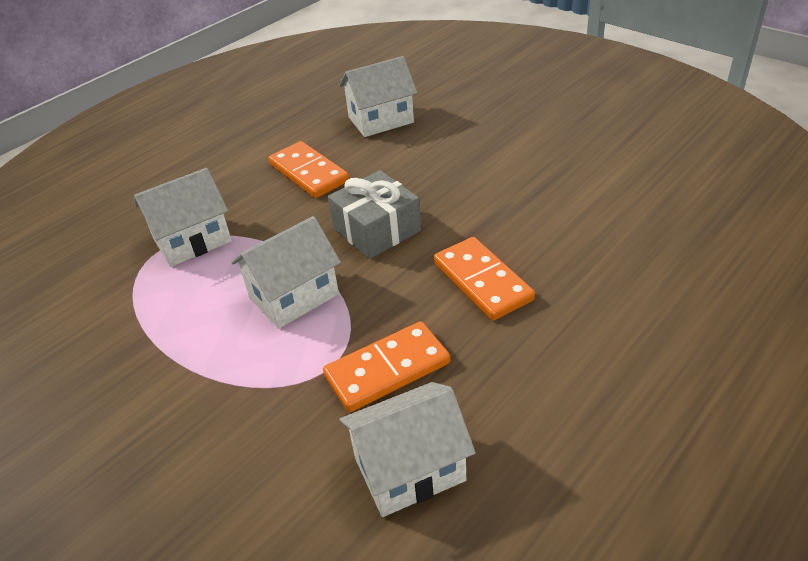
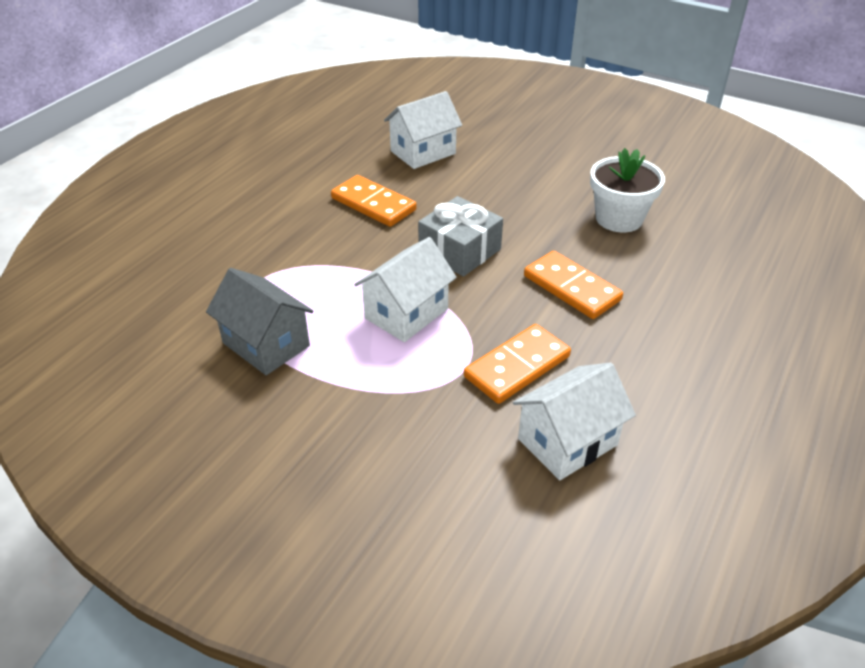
camera: 15 degrees left, 0 degrees up
white house [134,168,232,267] -> none
none -> grey house [206,268,314,375]
none -> white flower pot [590,148,665,232]

